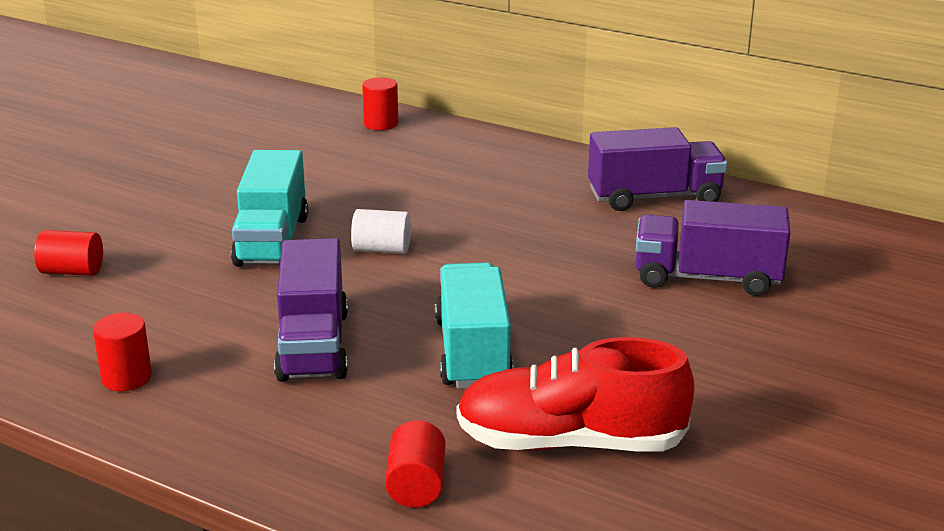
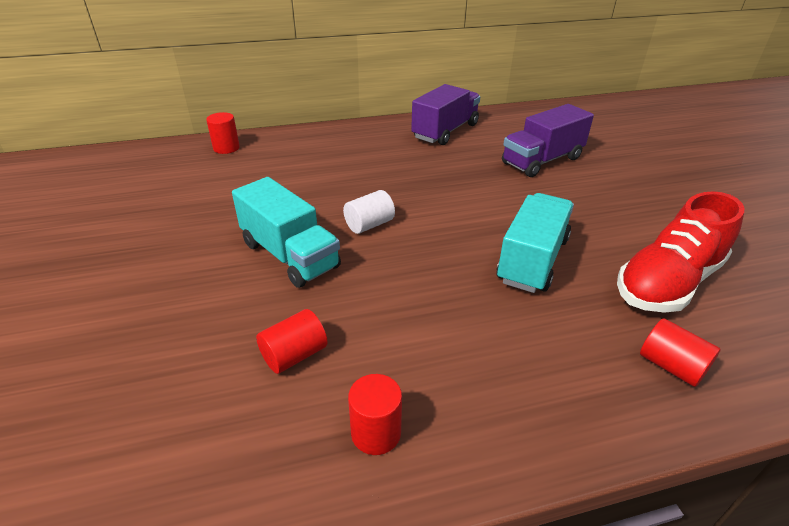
camera: 45 degrees left, 10 degrees up
red cylinder [34,230,103,276] -> red cylinder moved to [256,309,327,374]
purple truck [274,238,348,382] -> none
turquoise truck [435,263,514,389] -> turquoise truck turned 75 degrees clockwise [496,193,574,293]

